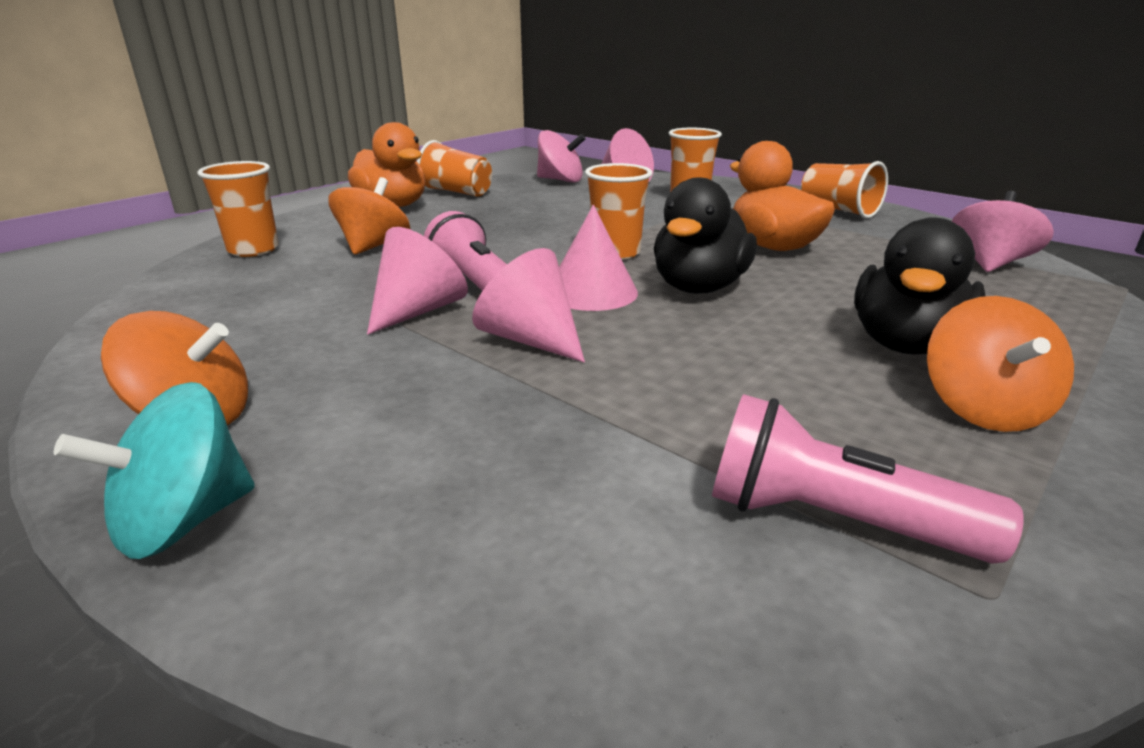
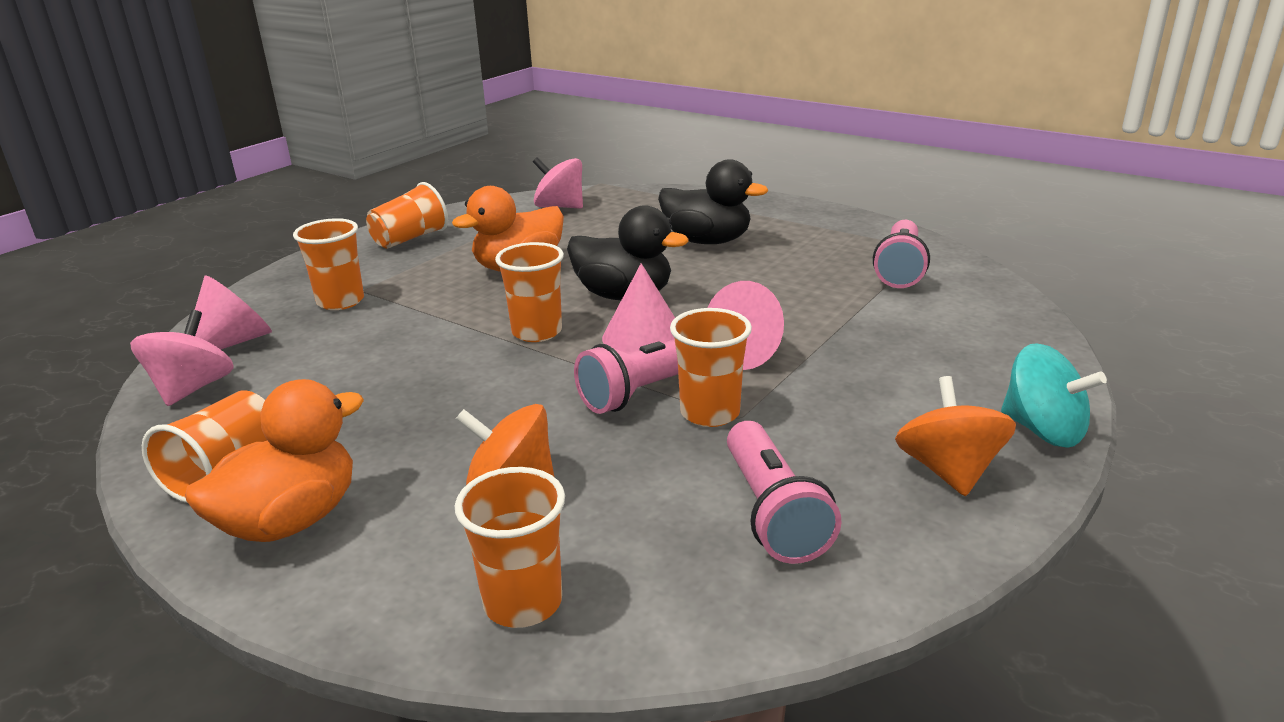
camera: 95 degrees left, 0 degrees up
pink cone [367,227,468,335] -> orange cup [670,308,752,427]
orange spinning top [927,296,1074,432] -> none
none -> pink flashlight [727,421,842,564]

